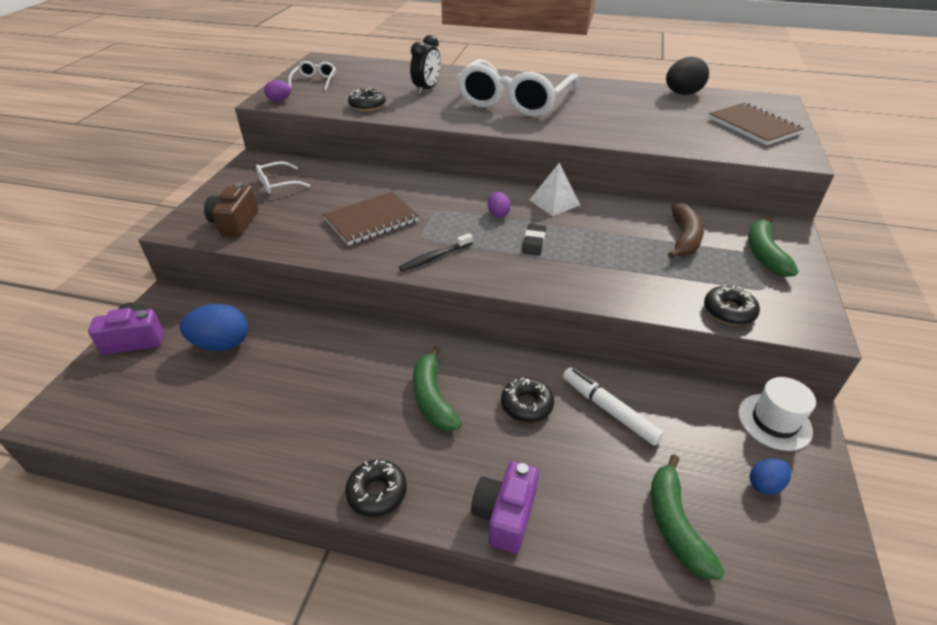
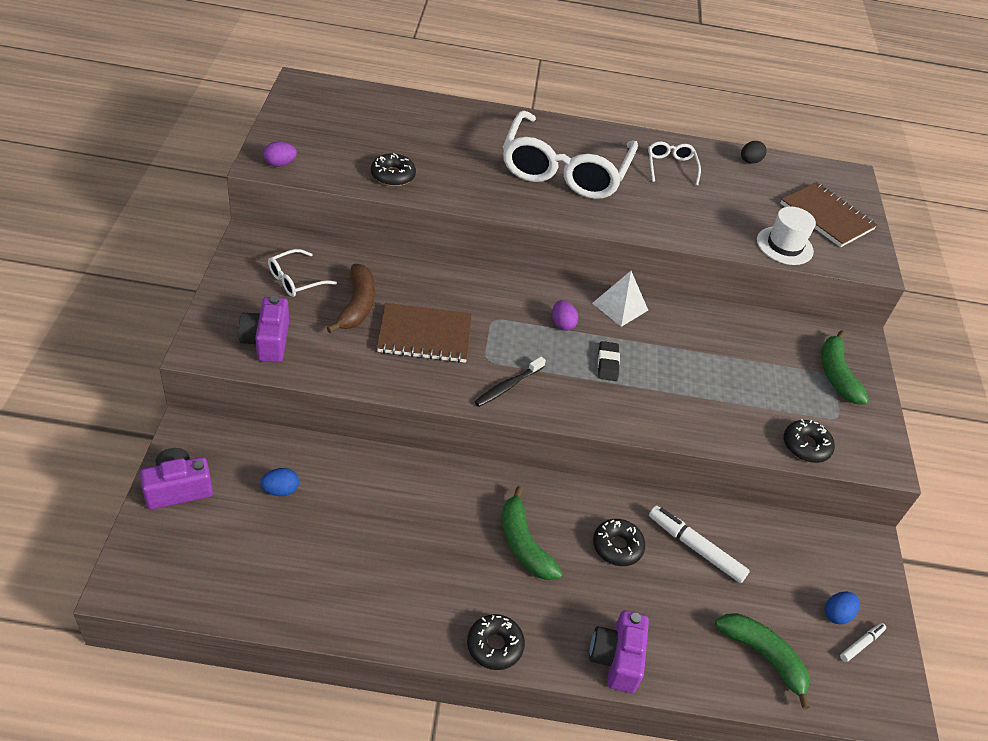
camera: 15 degrees left, 5 degrees up
blue egg [180,304,248,351] -> blue egg [260,468,299,496], size x0.55
brown camera [204,182,258,237] -> purple camera [238,296,289,362]
white glasses [288,61,336,91] -> white glasses moved to [648,141,701,186]
brown notebook [323,192,419,246] -> brown notebook turned 45 degrees clockwise [377,303,472,363]
black clock [410,35,441,94] -> none
green banana [651,455,725,580] -> green banana turned 150 degrees clockwise [715,613,810,709]
black egg [666,57,709,95] -> black egg [741,141,767,163], size x0.55
brown banana [668,203,704,259] -> brown banana moved to [327,264,375,333]
white hat [738,377,816,451] -> white hat moved to [757,206,816,265]
none -> white marker [840,623,886,662]

